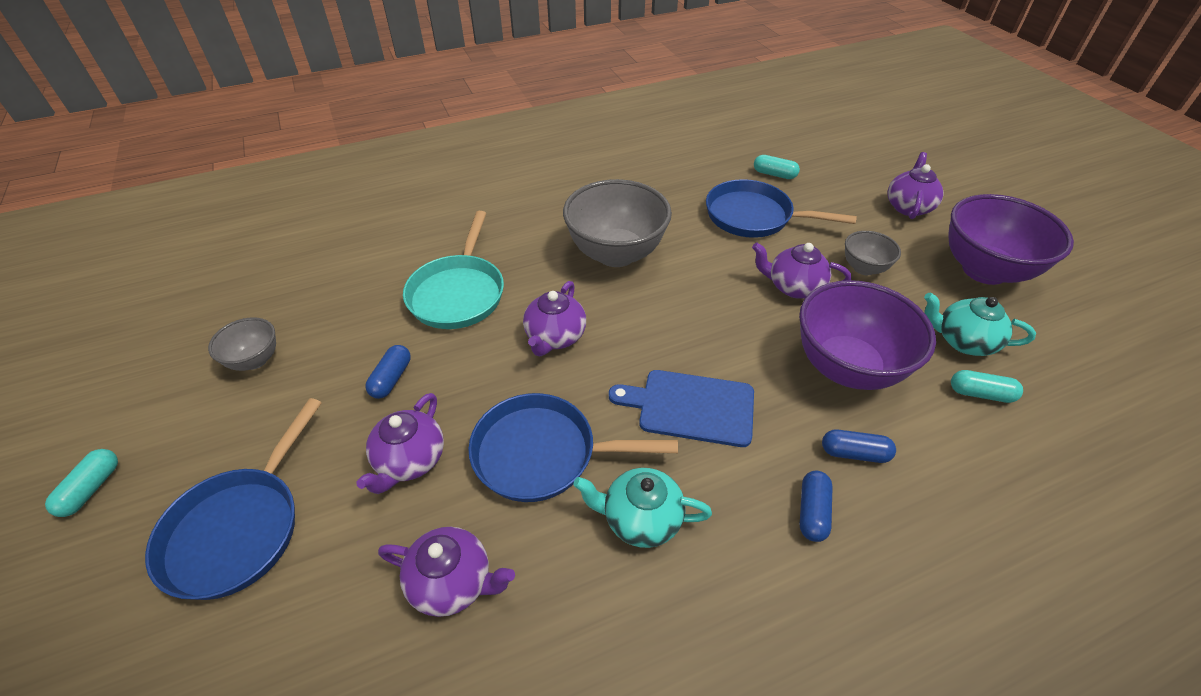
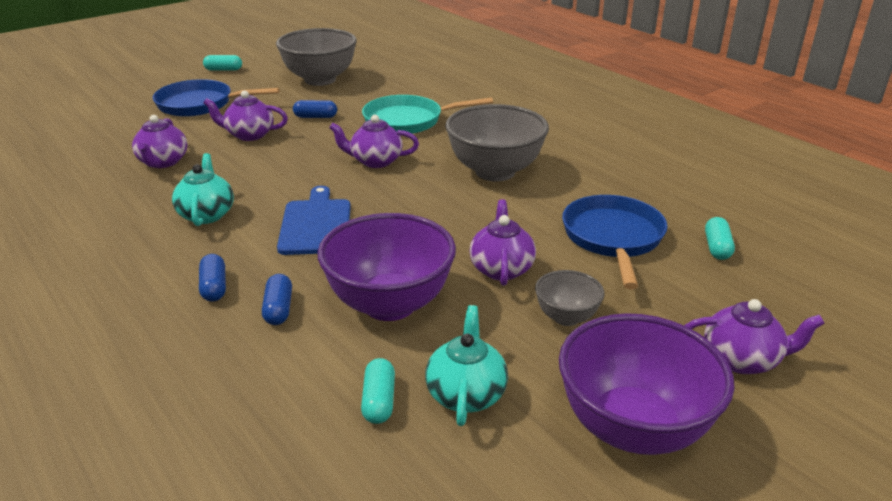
camera: 75 degrees right, 15 degrees down
grey bowl [208,318,276,371] -> grey bowl [276,28,357,86], size x2.00
blue pan [468,393,678,502] -> none
blue capsule [800,471,833,542] -> blue capsule turned 75 degrees clockwise [199,254,226,302]

